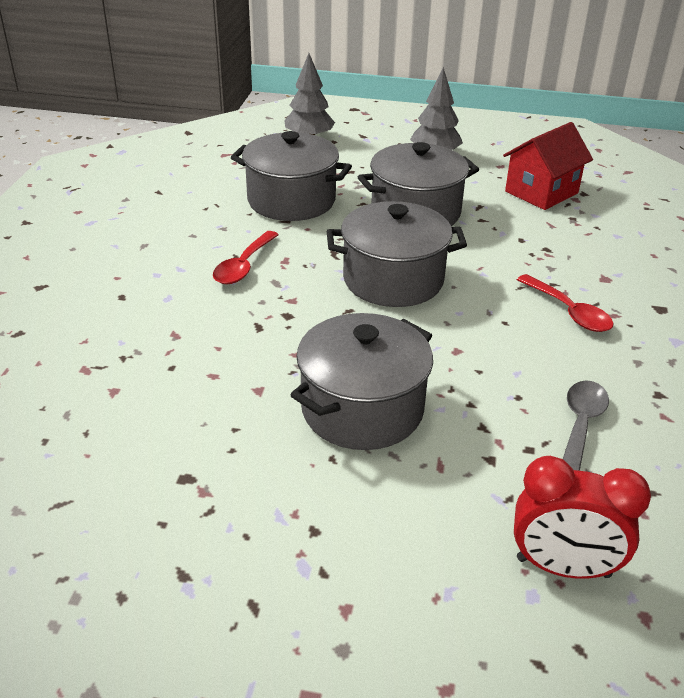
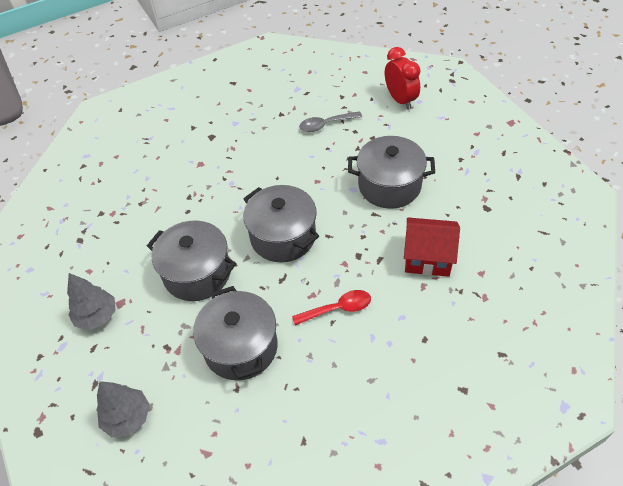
camera: 125 degrees left, 15 degrees up
red house [503,122,593,210] -> red house moved to [404,217,460,277]
red spoon [517,274,614,332] -> none

